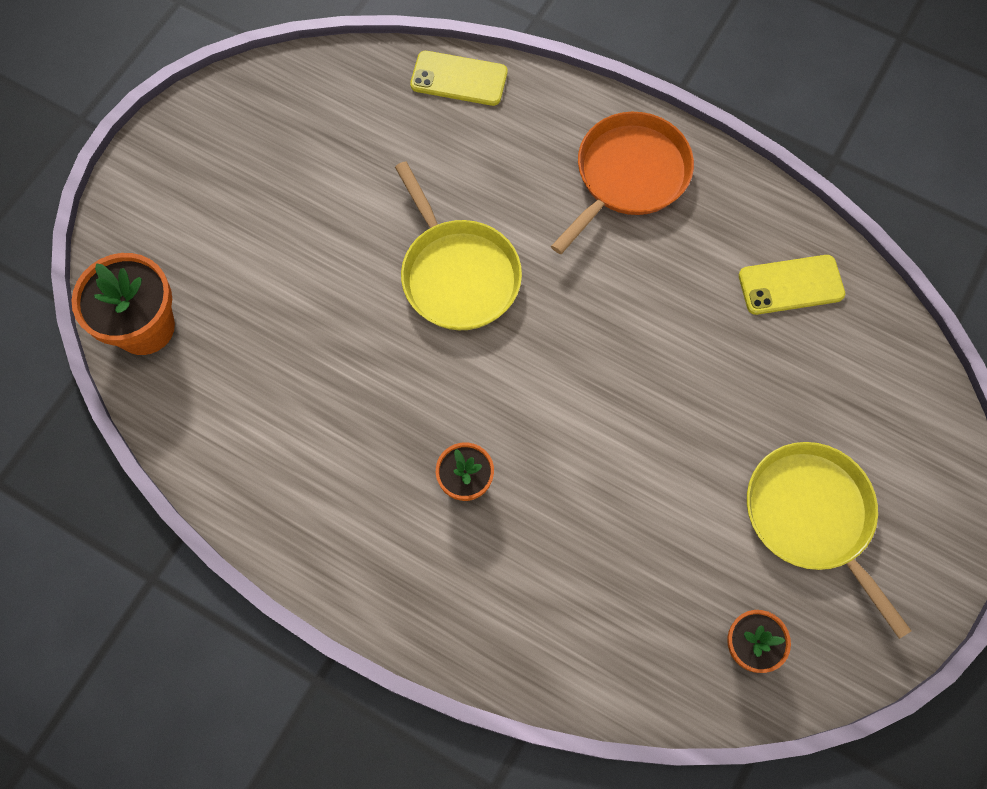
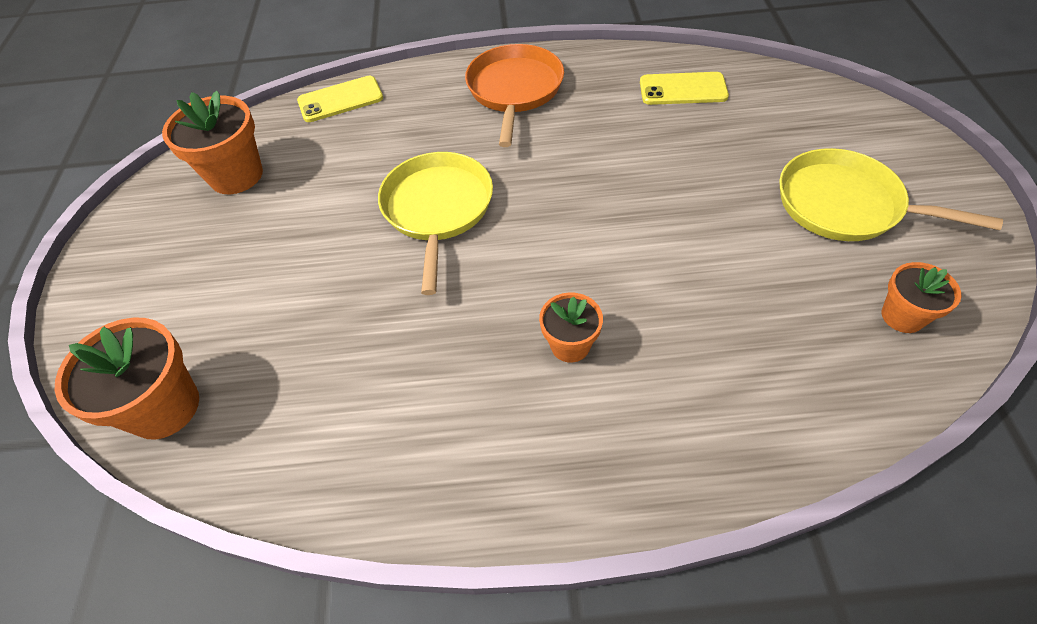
camera: 30 degrees left, 15 degrees down
yellow pan [395,161,522,330] -> yellow pan turned 120 degrees counterclockwise [378,152,493,295]
yellow phone [739,255,845,315] -> yellow phone turned 45 degrees clockwise [640,72,729,105]
none -> orange flower pot [162,91,263,194]

